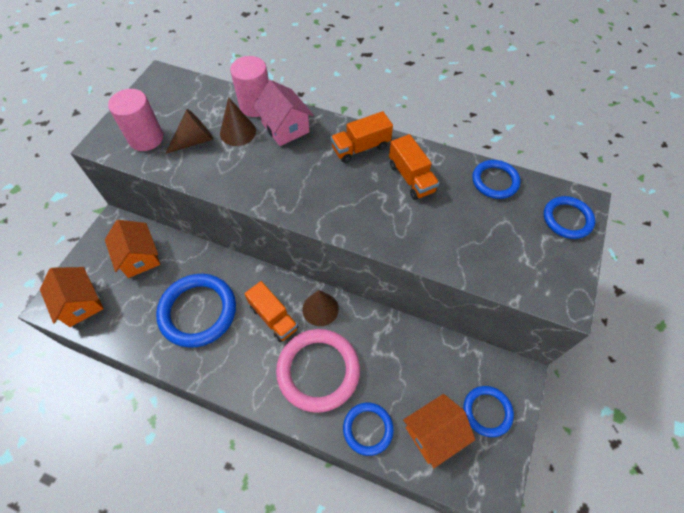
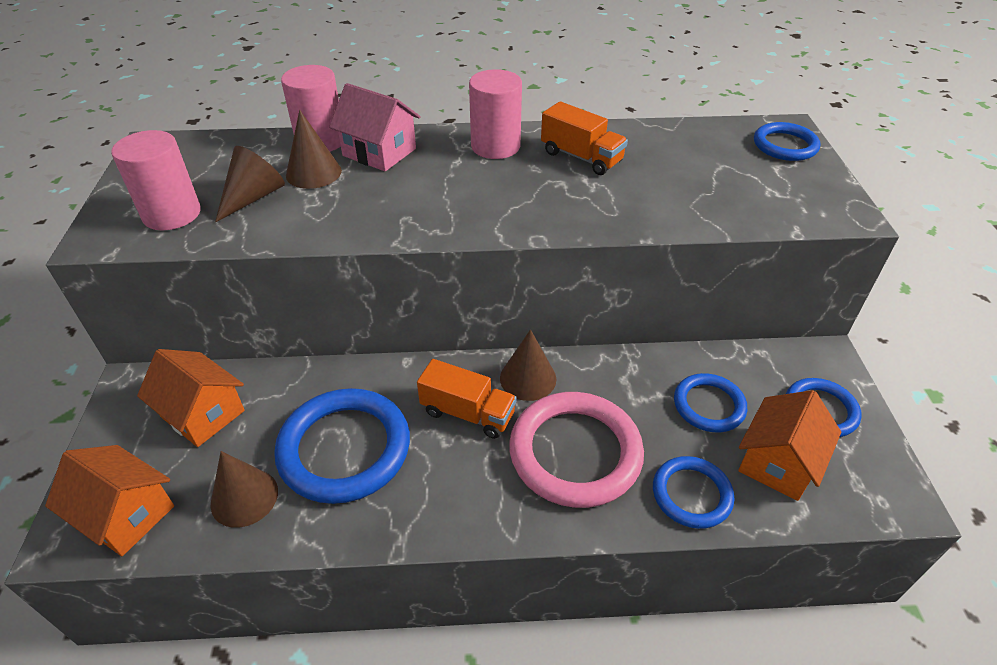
camera: 25 degrees left, 15 degrees down
orange truck [331,111,393,163] -> pink cylinder [469,69,522,159]
blue ring [472,160,521,199] -> blue ring moved to [674,373,747,432]
none -> brown cone [211,451,278,528]

